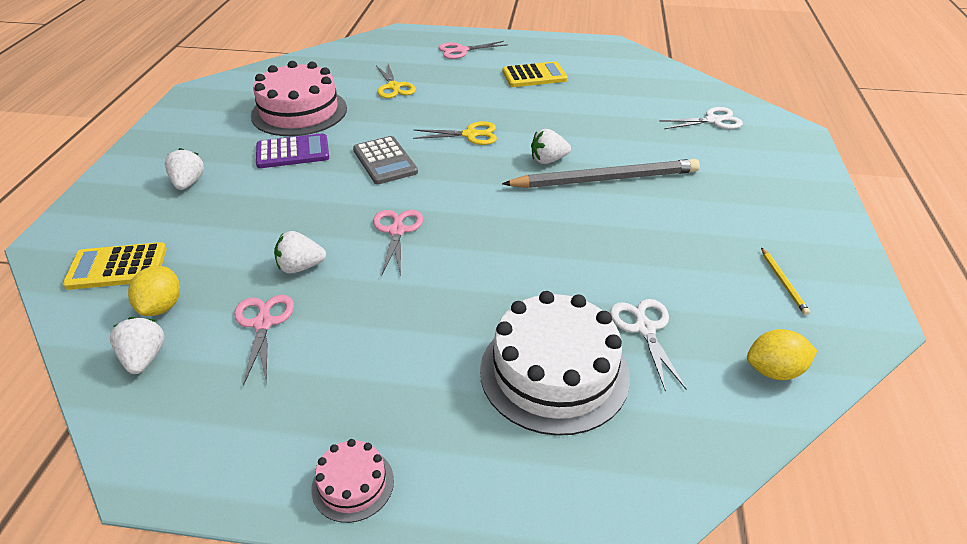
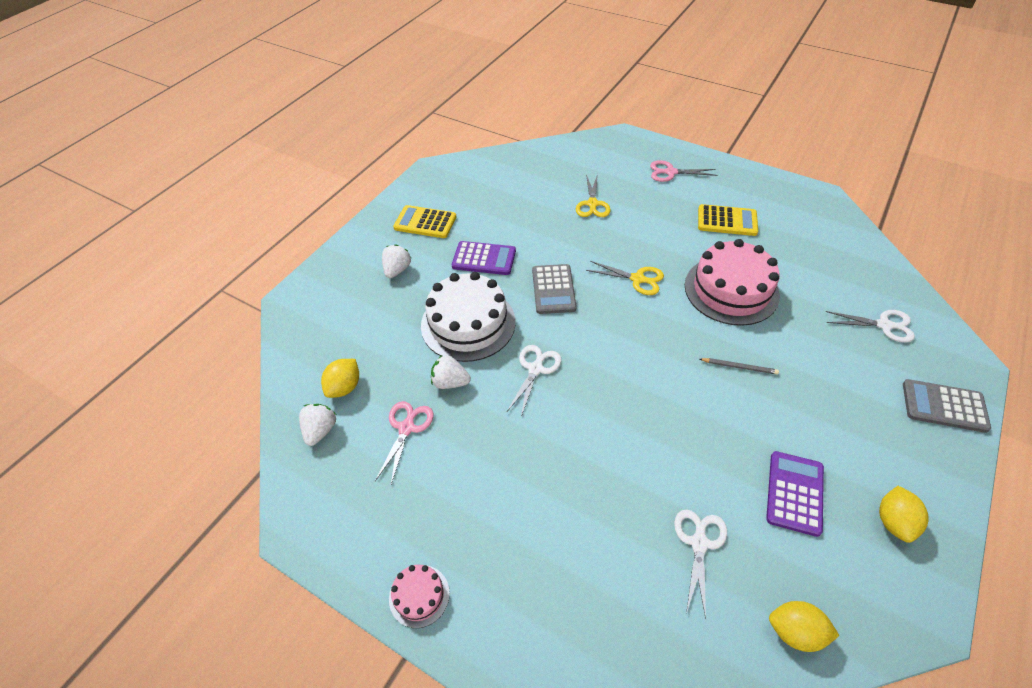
camera: 25 degrees right, 10 degrees up
yellow calculator [63,242,167,290] -> yellow calculator moved to [393,205,456,238]
pink cake [251,61,347,136] -> pink cake moved to [685,239,780,326]
pink scissors [373,210,423,276] -> white scissors [507,345,561,416]
white cake [480,291,630,436] -> white cake moved to [421,272,516,362]
grey pencil [502,159,700,188] -> grey pencil [700,358,779,374], size x0.41
white strawberry [531,129,571,164] -> none
yellow pencil [761,247,810,315] -> none
none -> purple calculator [766,451,824,537]
none -> yellow lemon [879,486,929,543]
none -> grey calculator [903,379,991,433]

